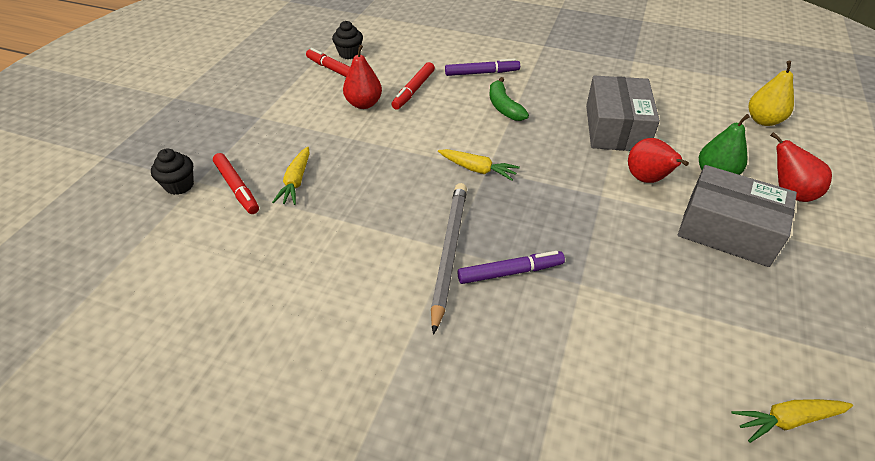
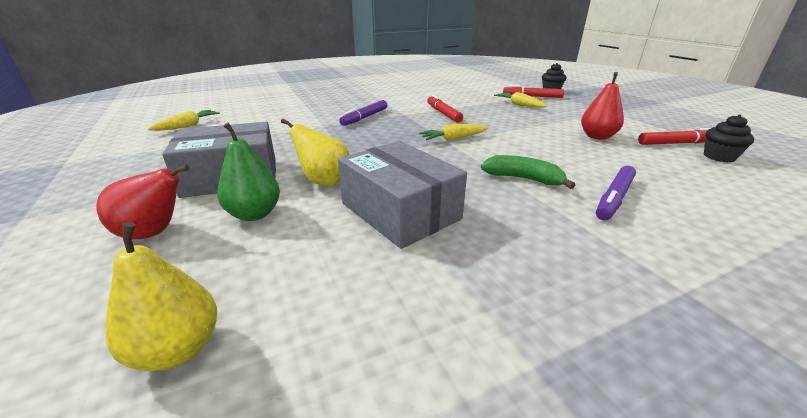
camera: 135 degrees right, 15 degrees down
red marker [391,62,435,110] -> red marker moved to [427,95,463,123]
grey pencil [431,183,467,335] -> none
red pear [628,138,689,183] -> yellow pear [281,119,350,186]

